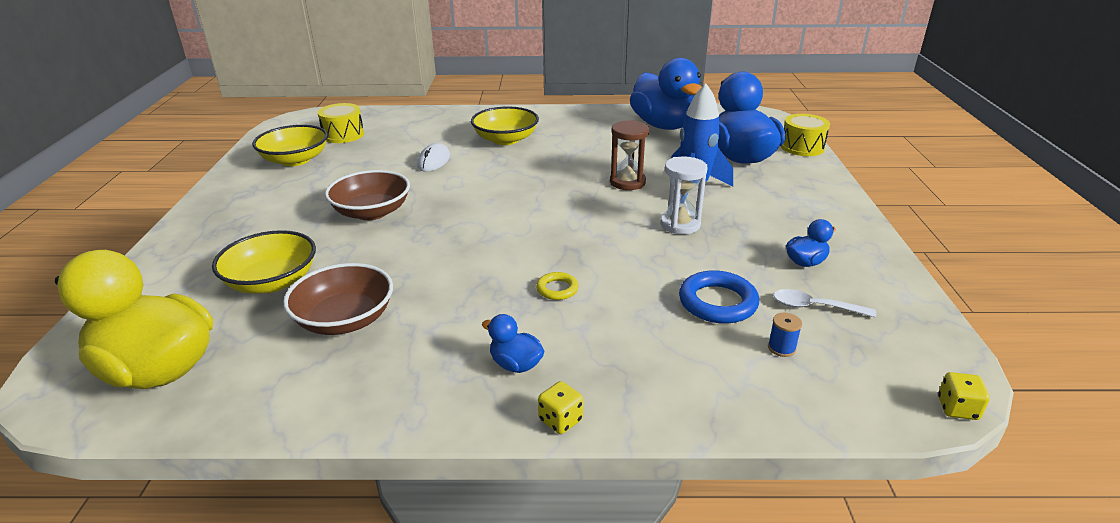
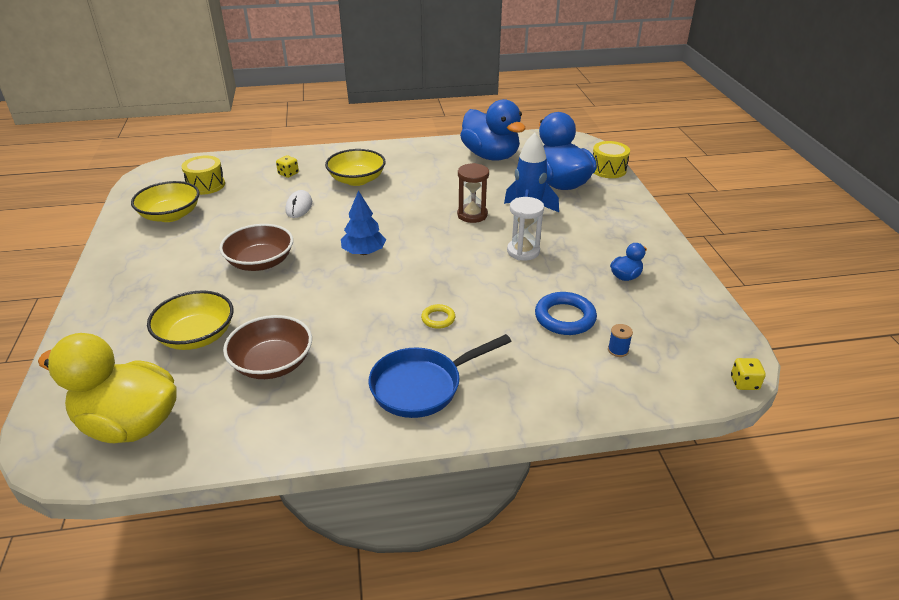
camera: 10 degrees left, 5 degrees up
blue duck [482,314,545,373] -> blue pan [369,334,512,418]
yellow dice [538,381,583,434] -> yellow dice moved to [276,155,299,178]
white spoon [773,289,876,317] -> none
none -> blue tree [341,190,386,255]

